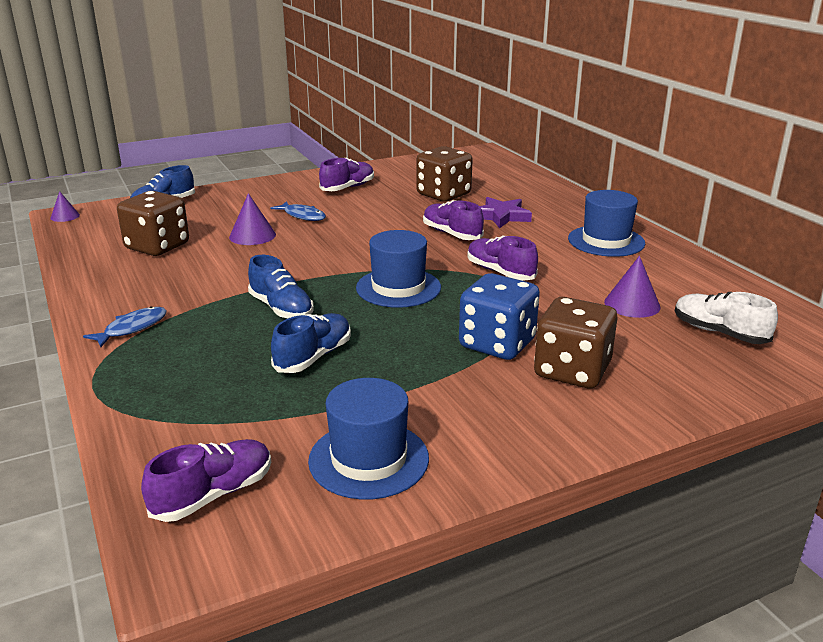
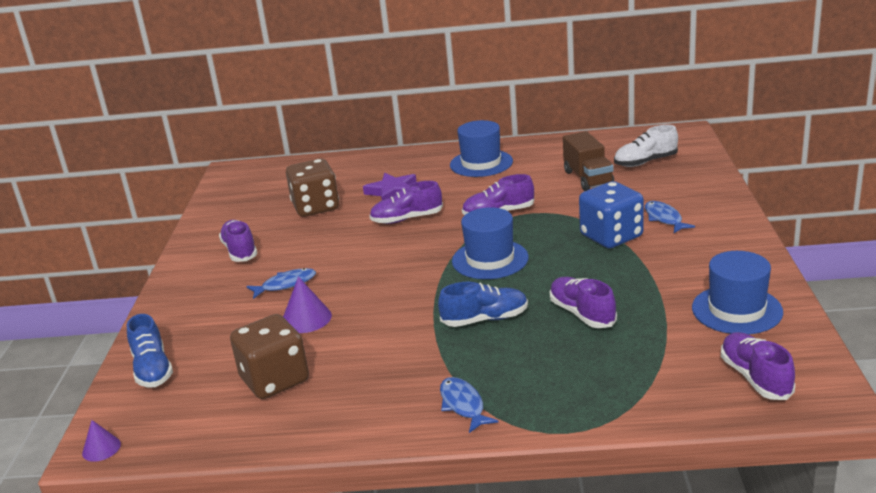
camera: 60 degrees left, 0 degrees up
blue shoe [271,313,351,373] -> purple shoe [550,277,617,328]
brown dice [534,297,617,388] -> blue fish [645,201,695,233]
purple cone [604,256,661,318] -> brown truck [563,131,614,191]

